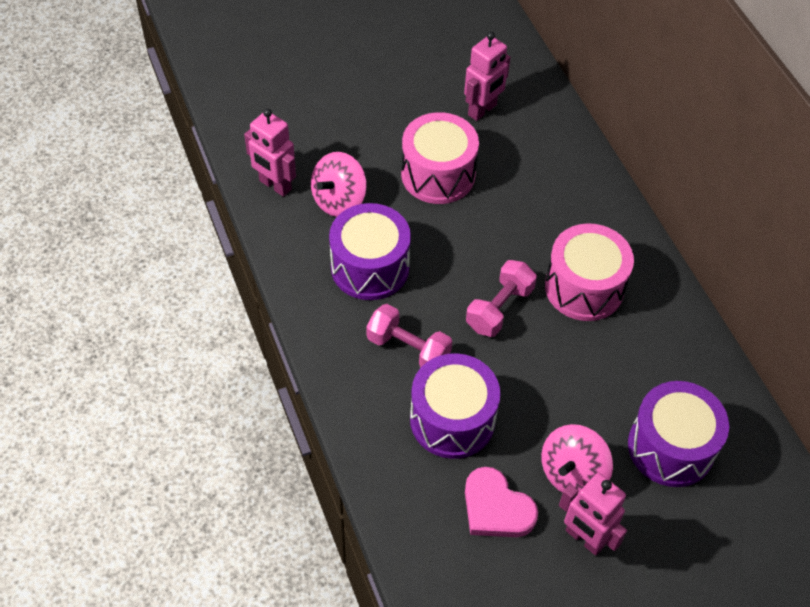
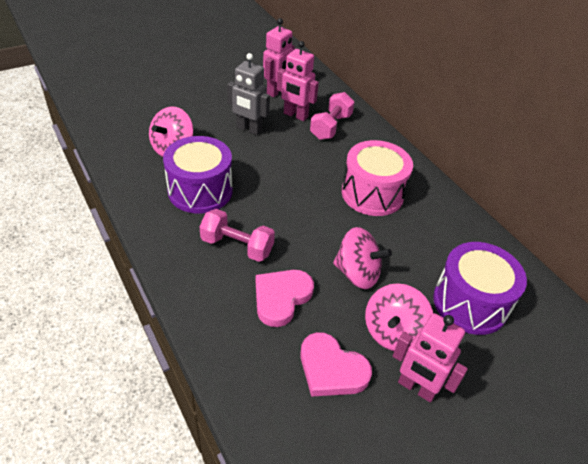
camera: 10 degrees left, 10 degrees down
pink robot [244,109,296,197] -> pink robot moved to [277,41,319,121]
pink drum [401,112,479,204] -> grey robot [227,53,270,135]
purple drum [410,353,500,459] -> pink heart [256,270,314,327]
pink dumbbell [466,260,537,337] -> pink dumbbell moved to [310,92,354,140]
none -> pink spinning top [333,227,392,289]

